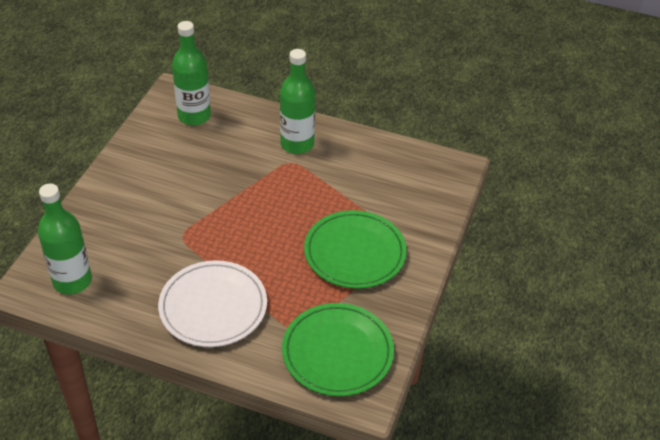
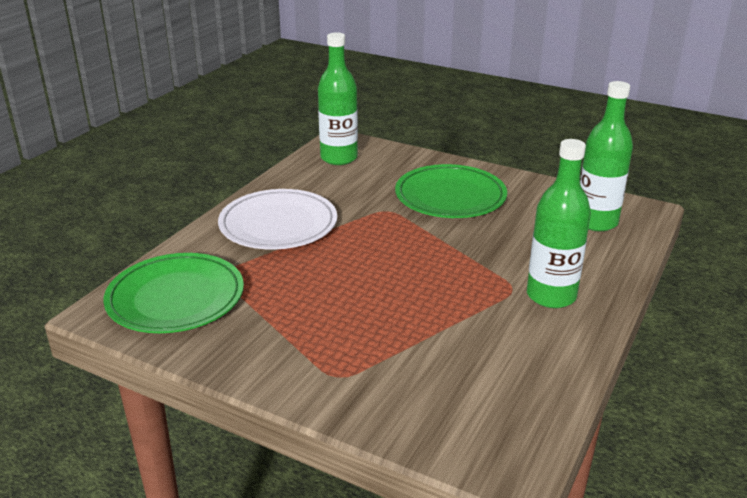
camera: 100 degrees right, 15 degrees down
green plate [304,210,407,289] -> green plate moved to [395,164,507,218]

